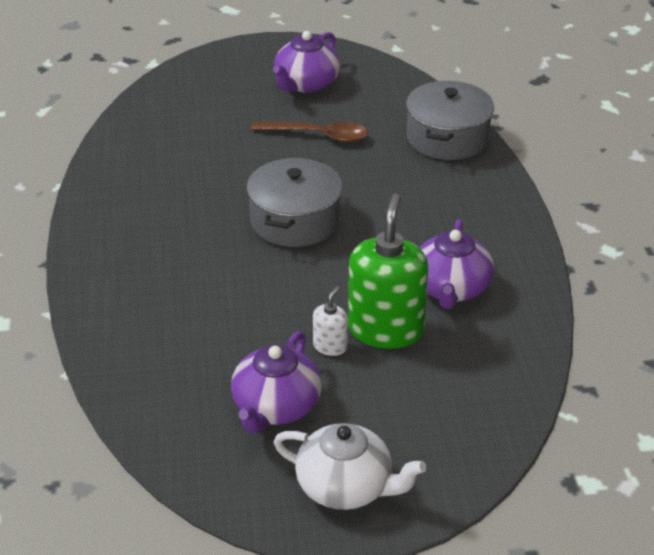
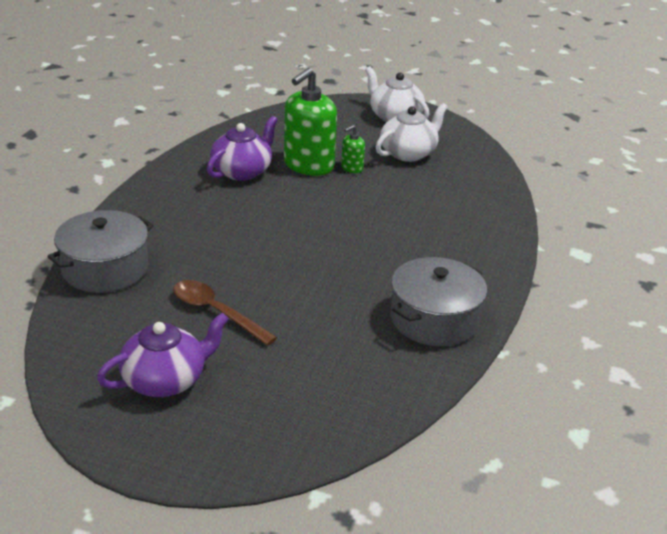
camera: 155 degrees left, 5 degrees down
purple teapot [231,331,322,433] -> white teapot [376,103,448,162]
grey pot [246,158,343,247] -> grey pot moved to [391,257,487,346]
white soap dispenser [313,286,348,356] -> green soap dispenser [341,125,365,173]

